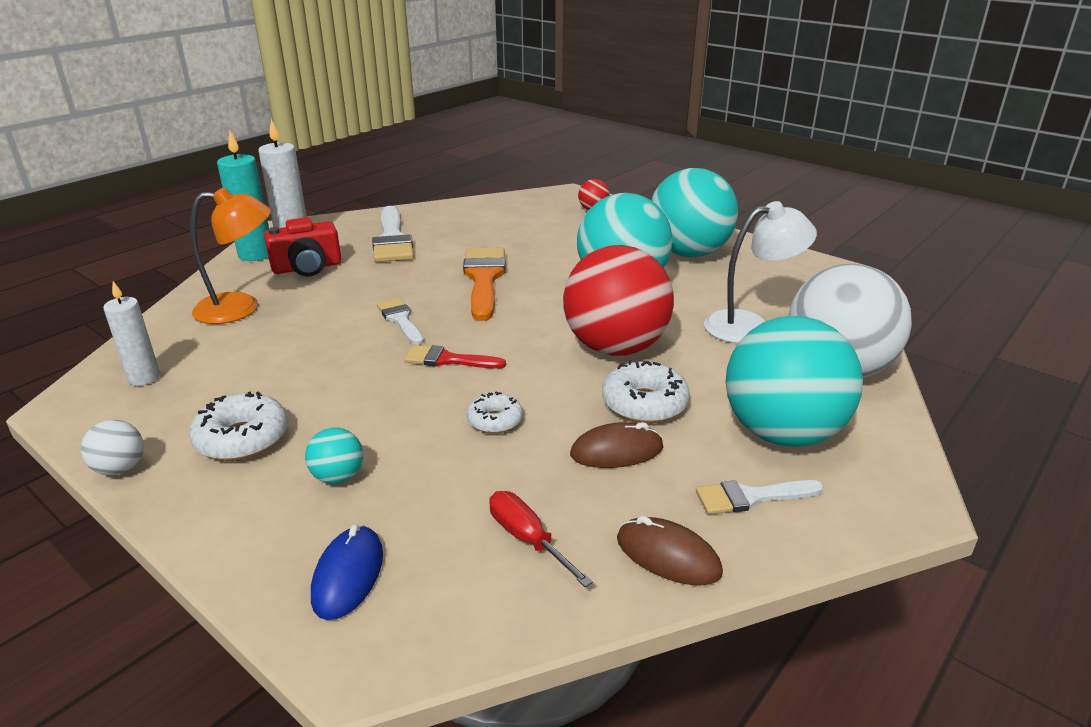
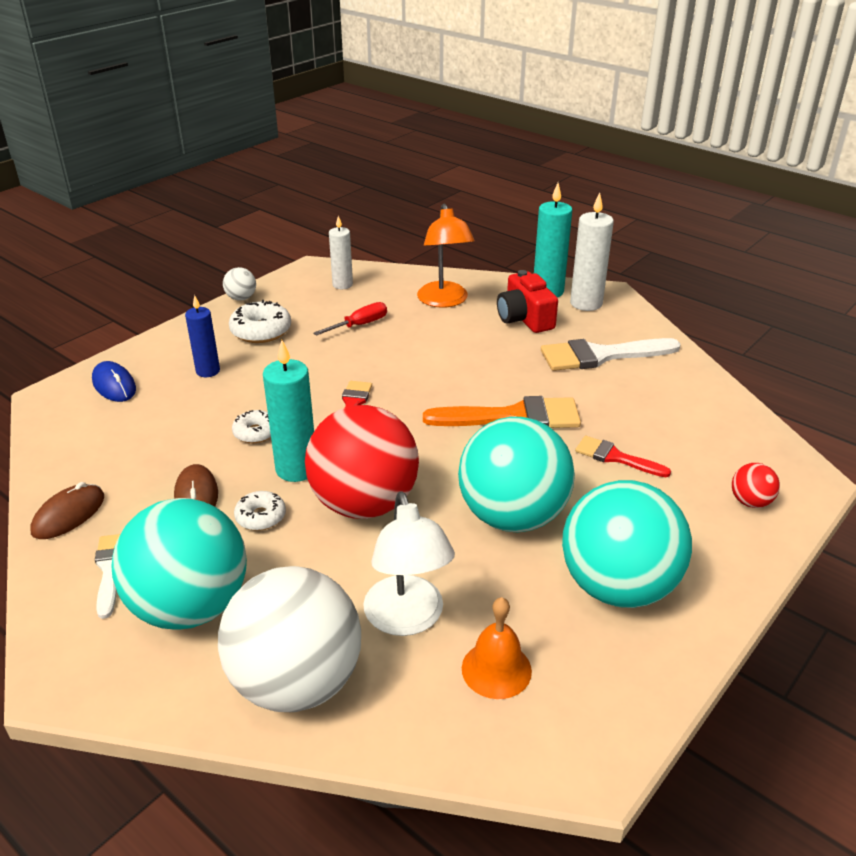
camera: 90 degrees right, 5 degrees up
turquoise ball [305,427,363,484] -> blue candle [185,295,220,377]
blue mouse [311,524,383,620] -> blue mouse turned 45 degrees clockwise [92,361,136,402]
white brush [377,298,424,345] -> none
red screwdriver [489,491,593,587] -> red screwdriver moved to [313,302,387,336]
white donut [602,360,690,423] -> white donut [234,491,286,531], size x0.63
none -> turquoise candle [263,340,314,482]
none -> orange bell [462,597,532,699]
none -> red brush [575,436,671,477]

